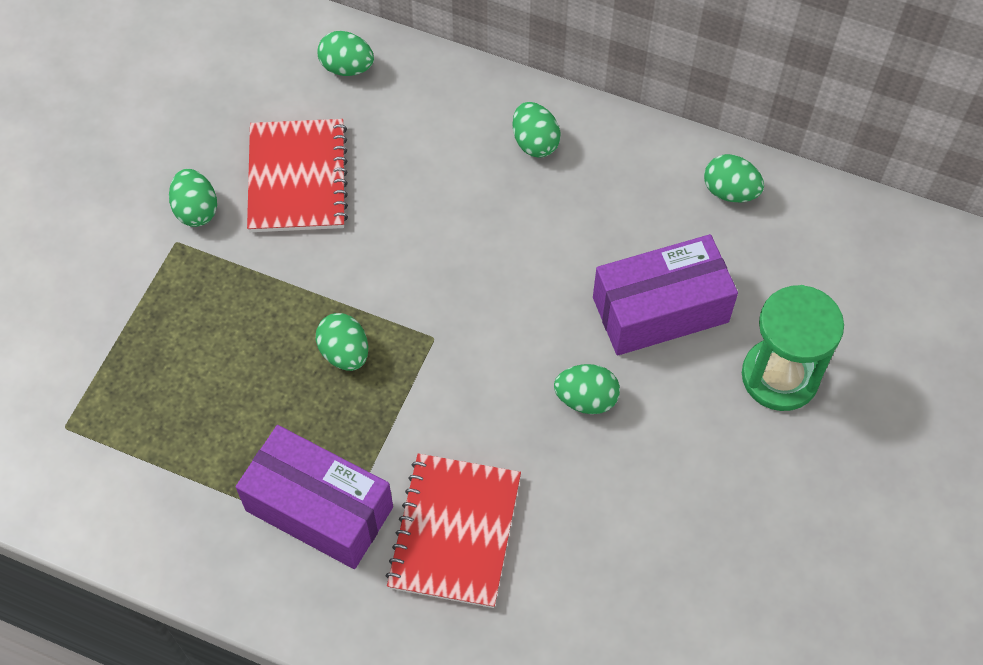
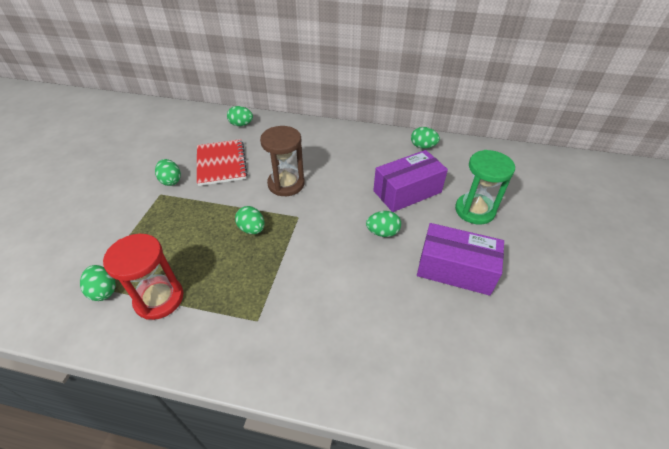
camera: 10 degrees left, 15 degrees down
purple box [236,425,393,569] -> purple box moved to [417,223,504,296]
red notebook [386,453,521,608] -> none
green egg [512,102,561,158] -> green egg moved to [80,265,116,301]
none -> red hourglass [103,234,183,320]
none -> brown hourglass [260,126,305,196]

